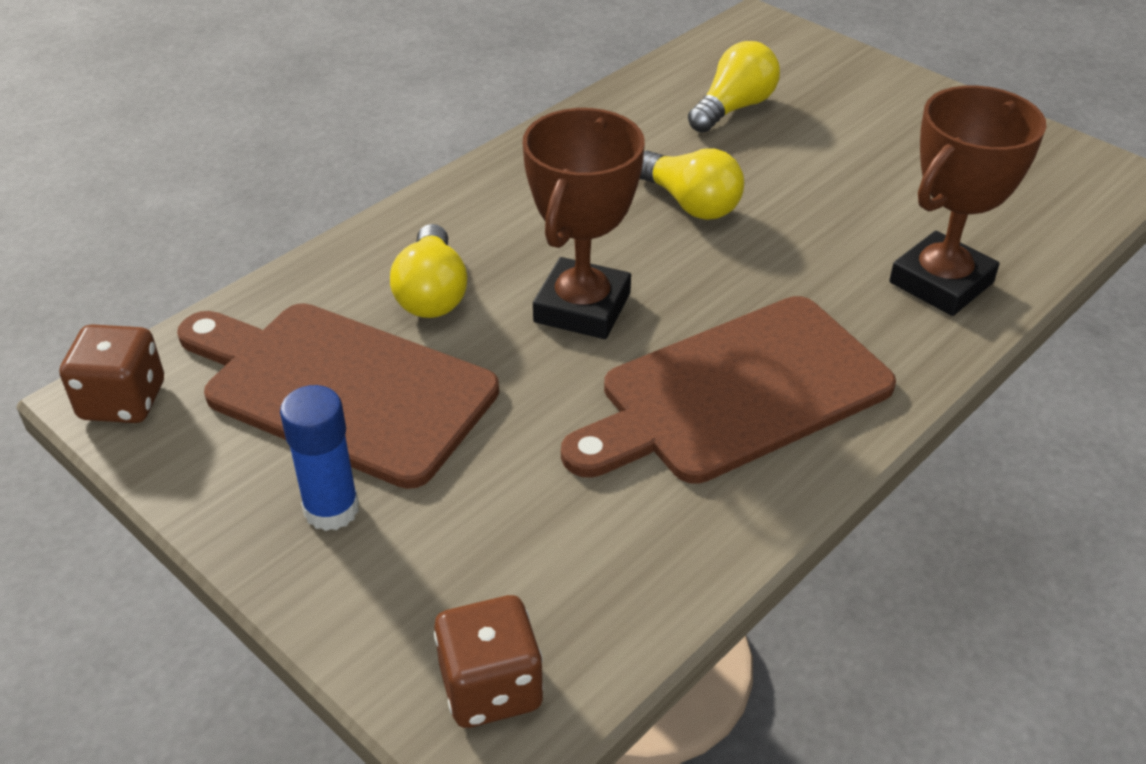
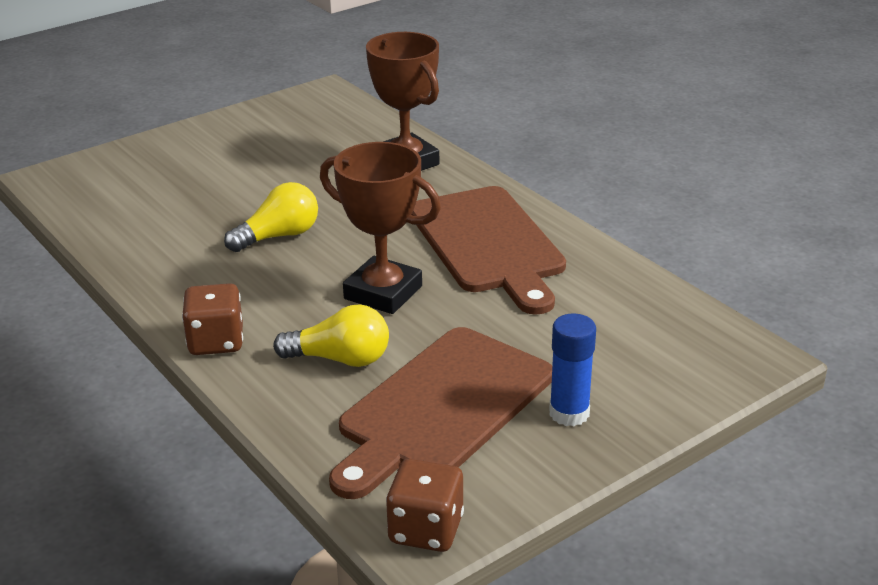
camera: 80 degrees left, 10 degrees down
brown dice [434,595,544,728] -> brown dice moved to [182,283,243,355]
yellow light bulb [688,41,780,133] -> none

